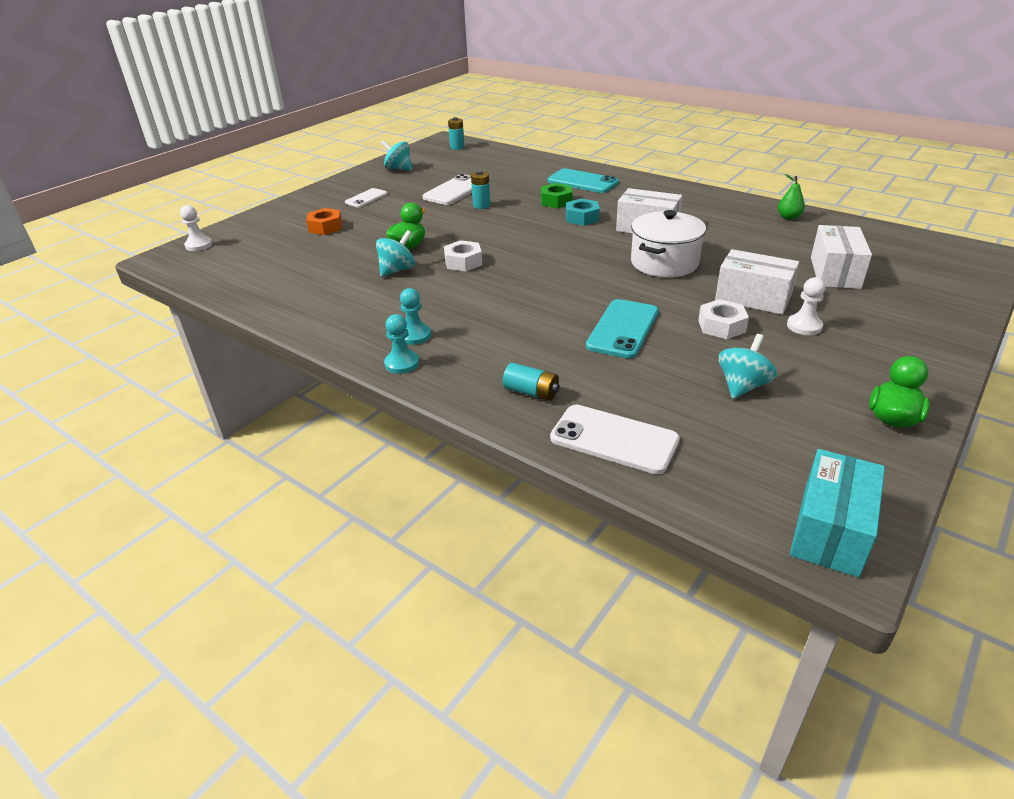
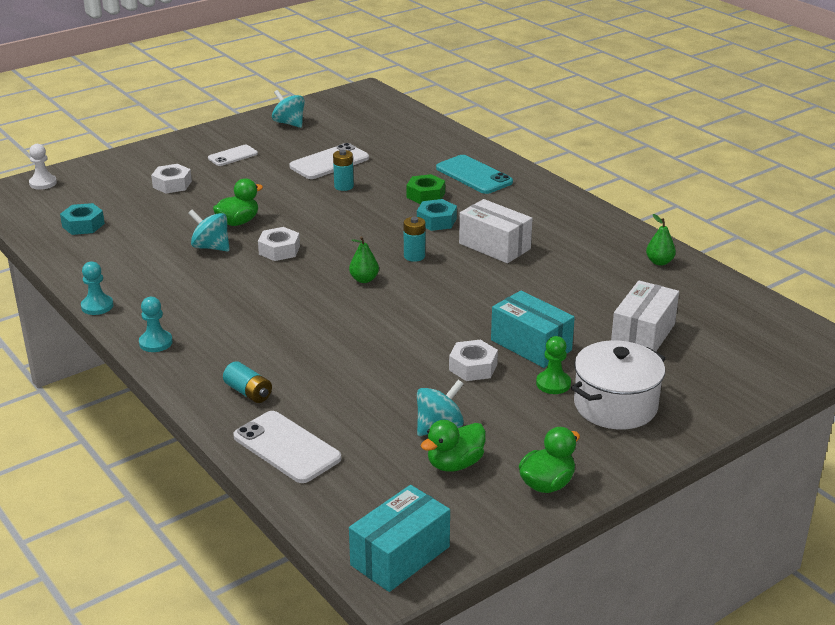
camera: 15 degrees right, 5 degrees down
orange nut [306,208,342,235] -> white nut [151,164,192,194]
turquoise spinning top [376,230,415,277] -> turquoise spinning top turned 120 degrees counterclockwise [188,210,230,251]
turquoise pawn [400,288,431,345] -> turquoise pawn moved to [81,261,113,315]
turquoise battery [448,117,465,150] -> turquoise battery moved to [404,217,425,262]
turquoise phone [586,299,659,359] -> none
white pot [631,210,706,277] -> white pot moved to [571,340,666,429]
white box [715,249,799,315] -> turquoise box [491,290,575,368]
white pawn [787,277,825,335] -> green pawn [536,336,571,394]
none -> turquoise nut [60,203,105,235]
none -> green pear [349,236,379,283]
none -> green duck [421,420,486,472]

